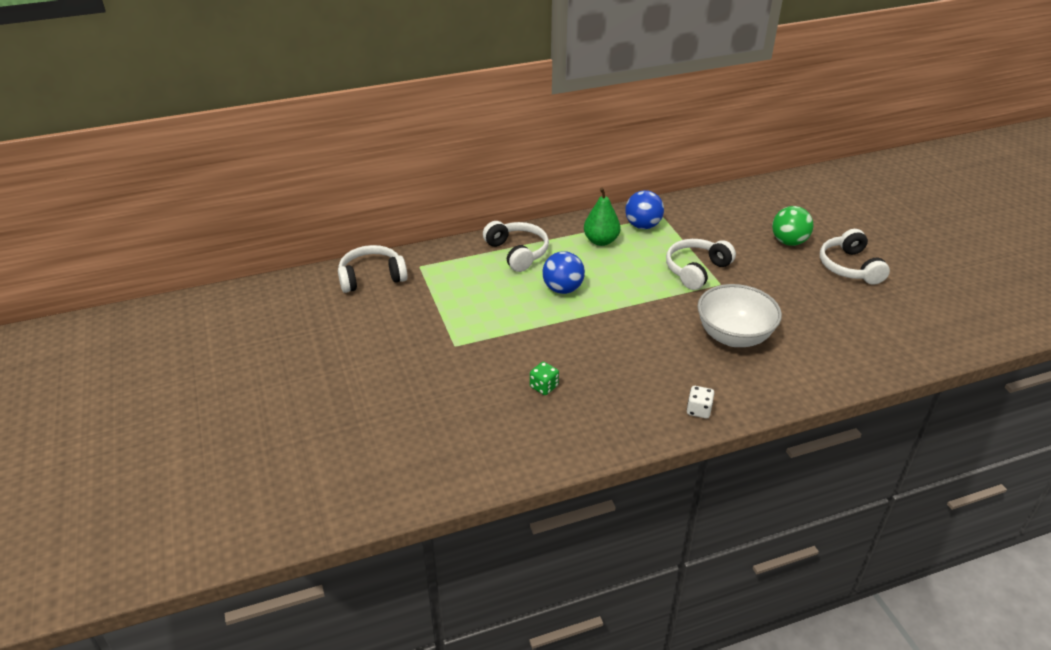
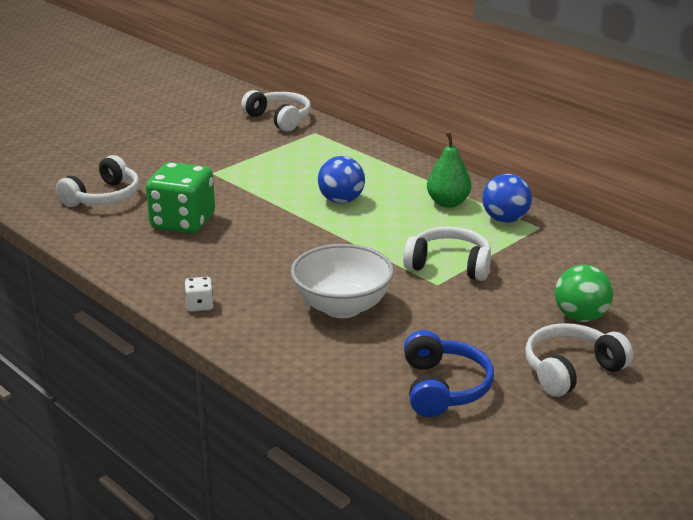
camera: 65 degrees right, 10 degrees down
white headphones [483,221,549,272] -> white headphones moved to [56,155,140,207]
green dice [530,362,559,395] -> green dice [146,162,215,233], size x2.31
none -> blue headphones [404,330,494,417]

